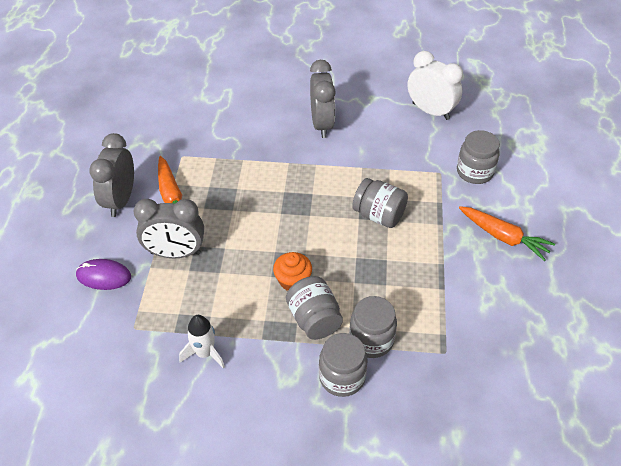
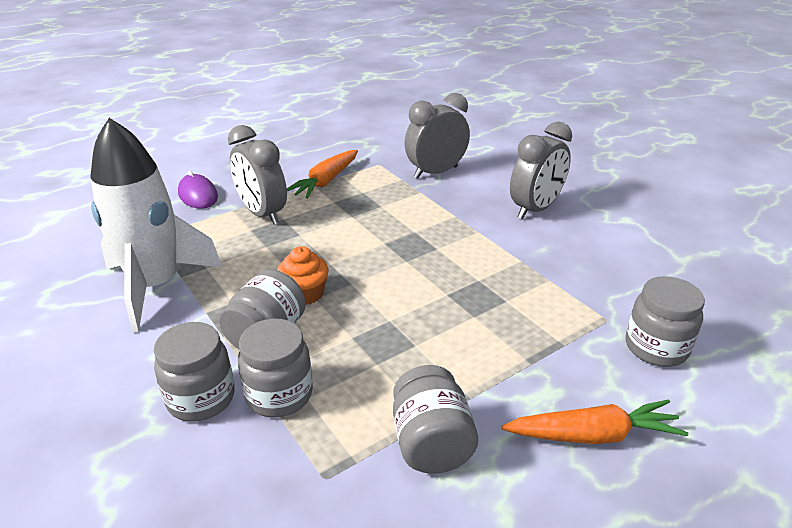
camera: 50 degrees right, 15 degrees down
grey clock [89,133,134,217] -> grey clock moved to [404,93,470,179]
white rocket [179,315,225,369] -> white rocket [91,118,223,332], size x2.13
grey jar [352,178,408,228] -> grey jar moved to [393,365,478,474]
white clock [408,51,463,120] -> none
orange carrot [459,206,555,261] -> orange carrot turned 90 degrees counterclockwise [502,399,688,444]

